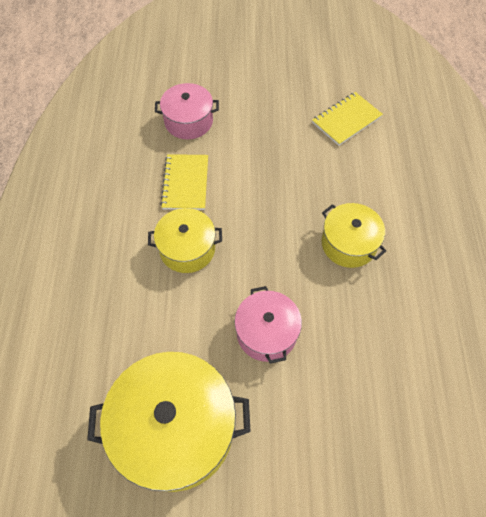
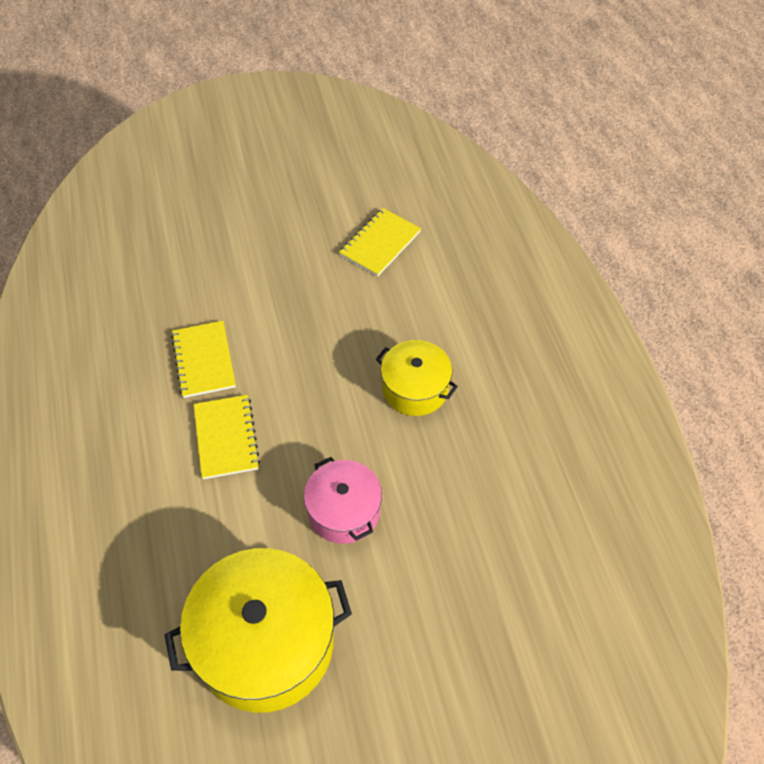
camera: 15 degrees left, 5 degrees down
yellow pot [148,208,222,273] -> yellow notebook [194,395,260,479]
pink pot [155,83,219,139] -> none

